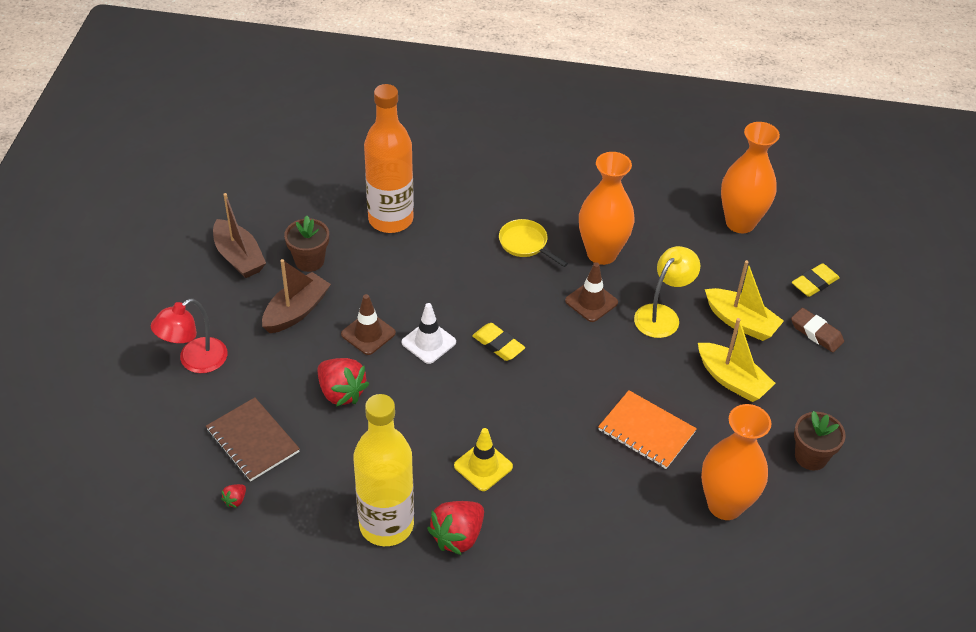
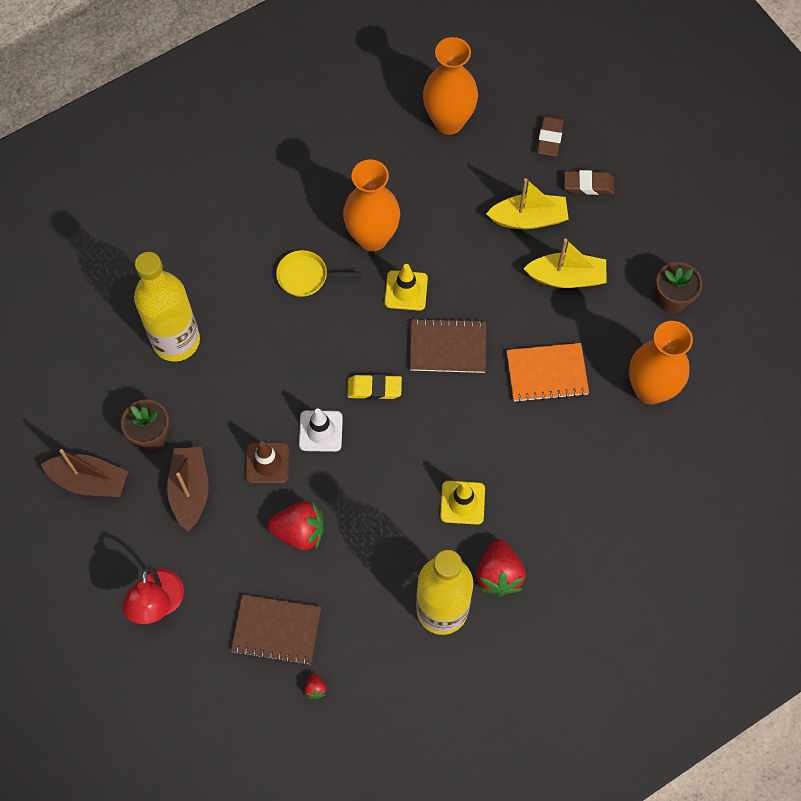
camera: 40 degrees left, 20 degrees up
orange bottle [364,84,414,233] -> yellow bottle [134,252,200,362]
brown traffic cone [565,262,618,322] -> yellow traffic cone [385,264,428,311]
yellow lamp [634,246,700,338] -> none
yellow eraser [792,263,840,297] -> brown eraser [537,115,564,157]
none -> brown notebook [410,318,486,373]

